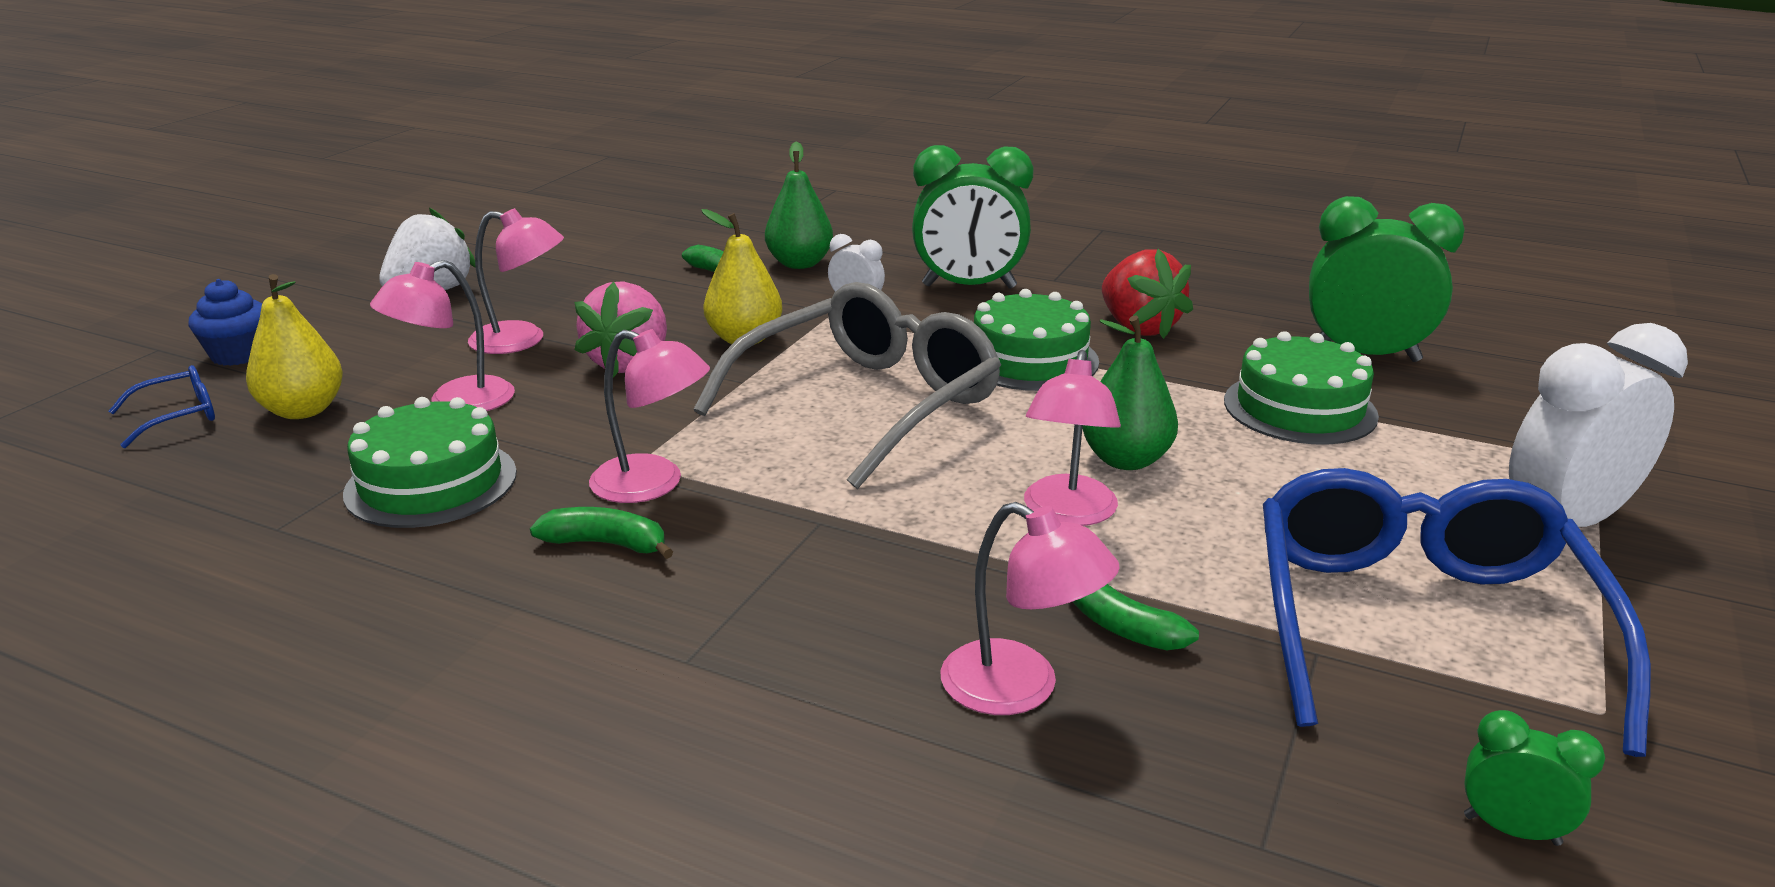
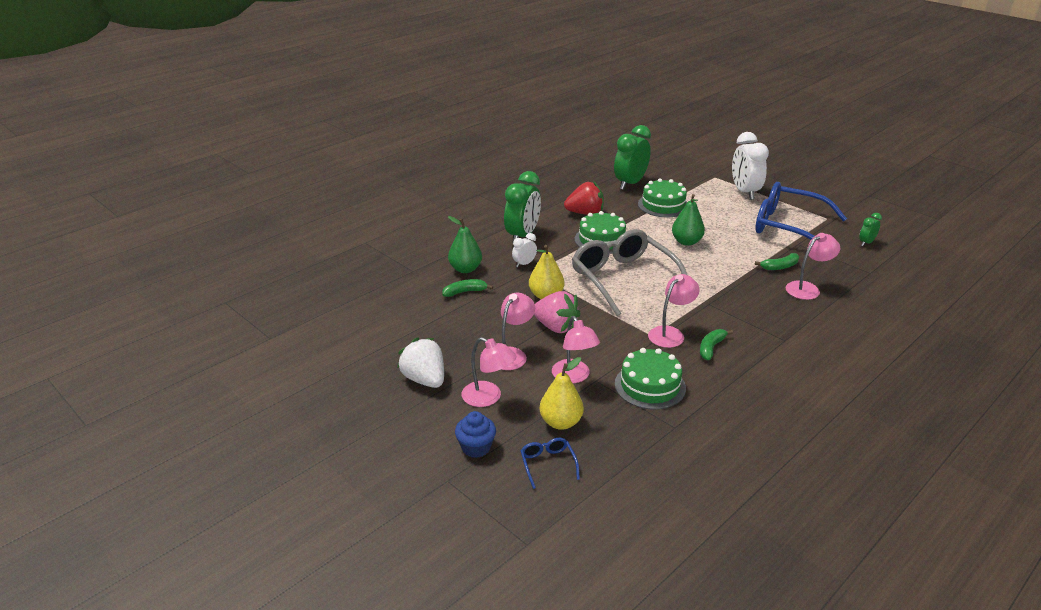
camera: 70 degrees left, 5 degrees up
pink lamp [1024,350,1121,526] -> pink lamp moved to [462,337,516,407]

